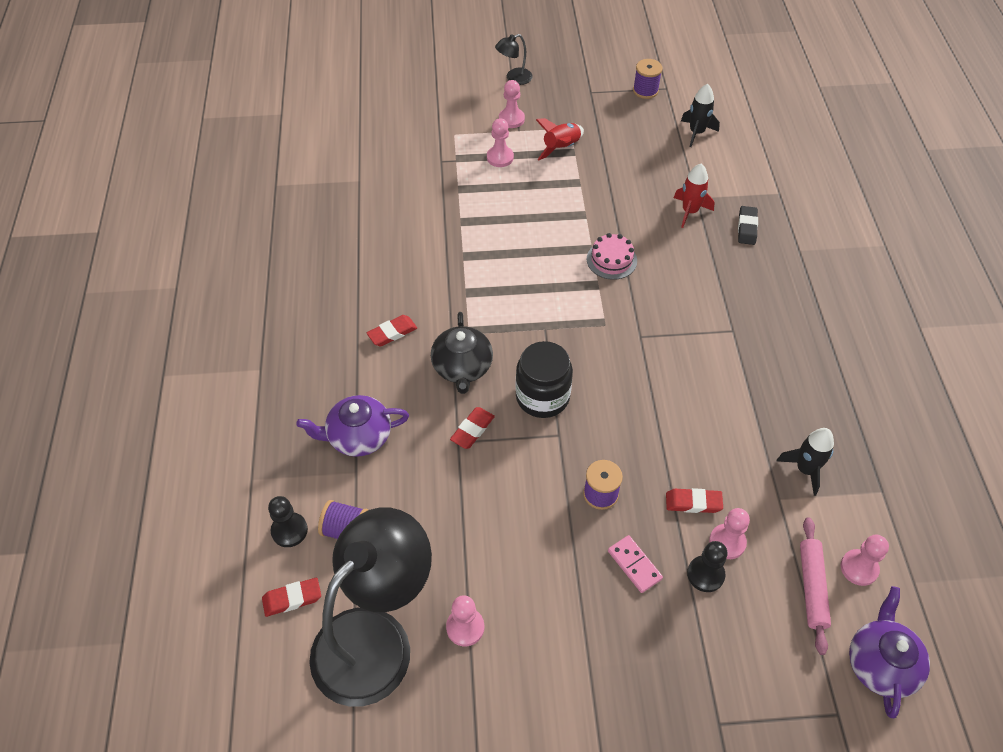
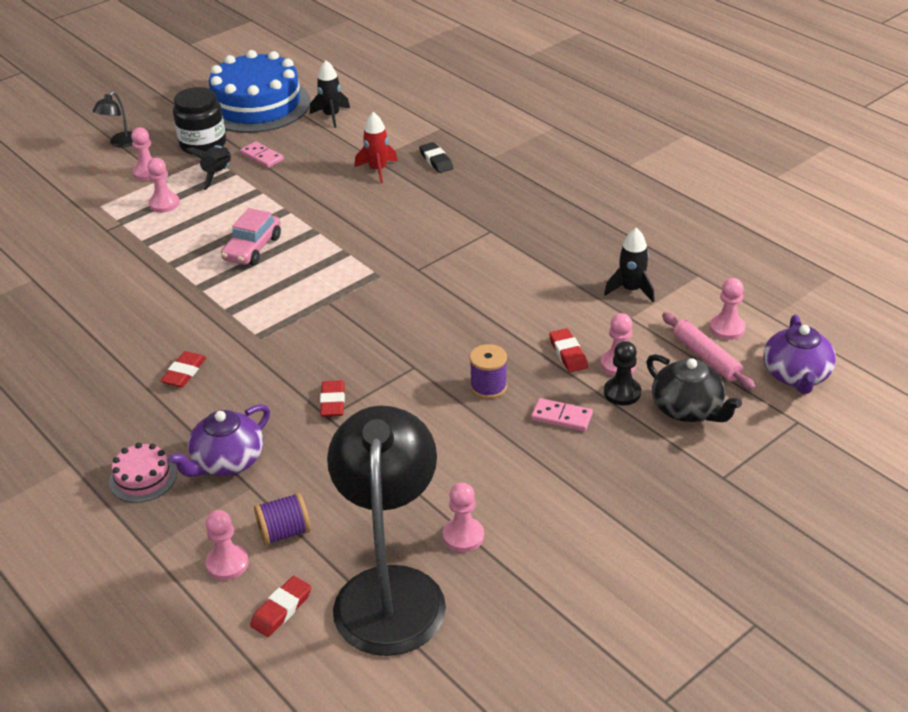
camera: 35 degrees left, 15 degrees down
black pawn [268,496,308,547] -> pink pawn [206,510,249,580]
black teapot [431,312,493,394] -> black teapot moved to [646,354,742,422]
black jar [515,341,573,418] -> black jar moved to [173,87,226,155]
red rocket [536,118,584,160] -> black rocket [186,145,231,190]
pink cake [587,233,637,280] -> pink cake moved to [109,443,177,503]
purple spool [633,59,663,99] -> blue cake [209,50,311,133]
red eraser [666,488,723,513] -> red eraser turned 75 degrees counterclockwise [549,328,588,372]
purple teapot [849,586,930,719] -> purple teapot turned 150 degrees counterclockwise [763,315,836,394]
none -> pink car [221,208,281,265]
none -> pink domino [240,142,284,168]

